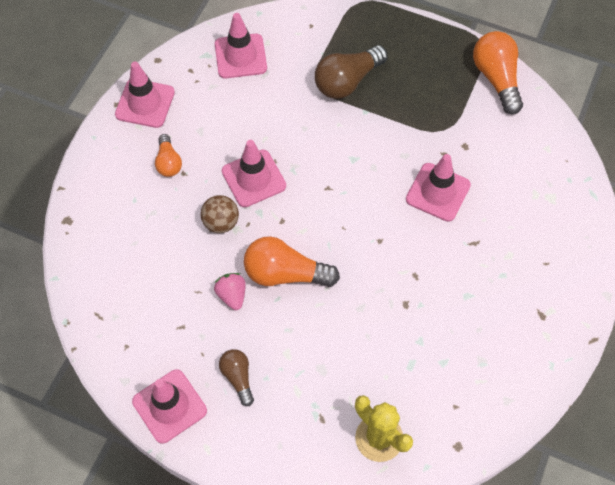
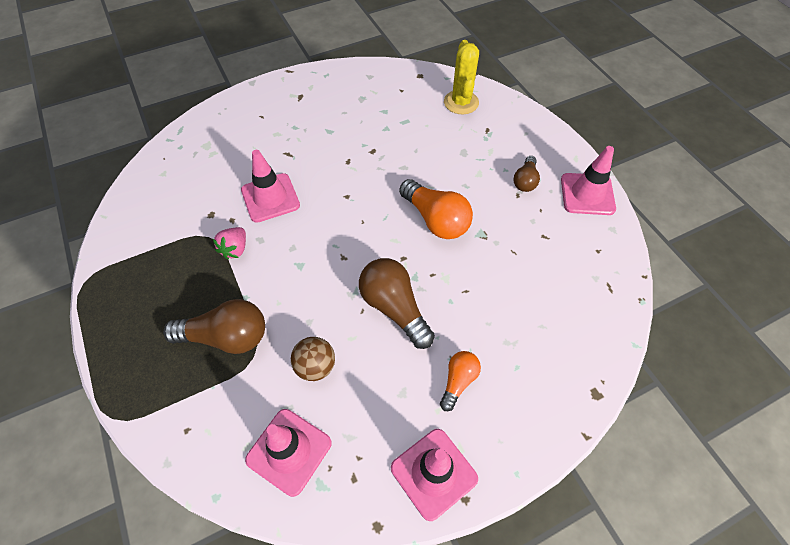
camera: 140 degrees left, 5 degrees down
brown ball [201,195,239,233] -> brown ball moved to [291,337,335,381]
pink strawberry [214,273,246,310] -> pink strawberry moved to [213,227,246,260]
pink traffic cone [222,140,286,207] -> brown light bulb [359,258,435,349]
orange light bulb [473,31,523,114] -> none

